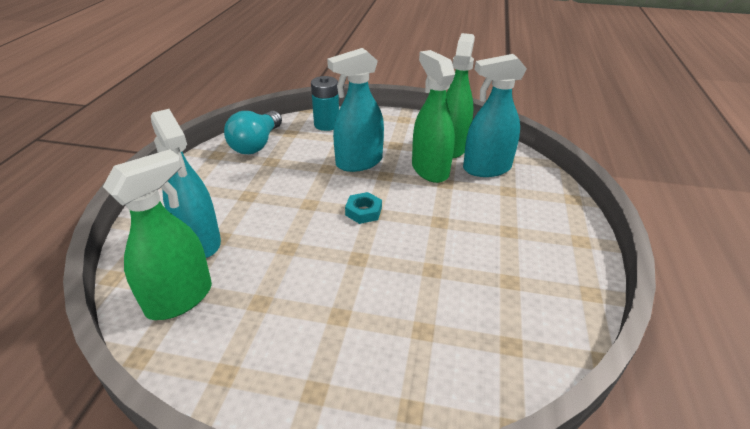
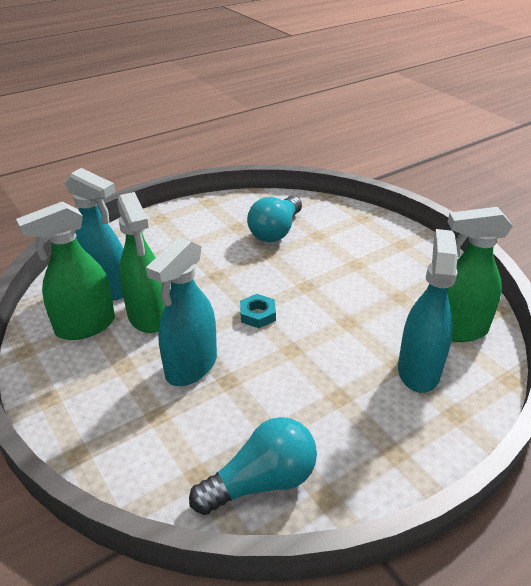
camera: 135 degrees left, 0 degrees up
turquoise battery [311,76,339,131] -> none
turquoise spray bottle [327,48,384,172] -> turquoise spray bottle turned 105 degrees clockwise [146,237,217,386]
green spray bottle [412,50,455,183] -> green spray bottle turned 45 degrees counterclockwise [117,192,165,333]
none -> turquoise light bulb [247,196,302,242]

